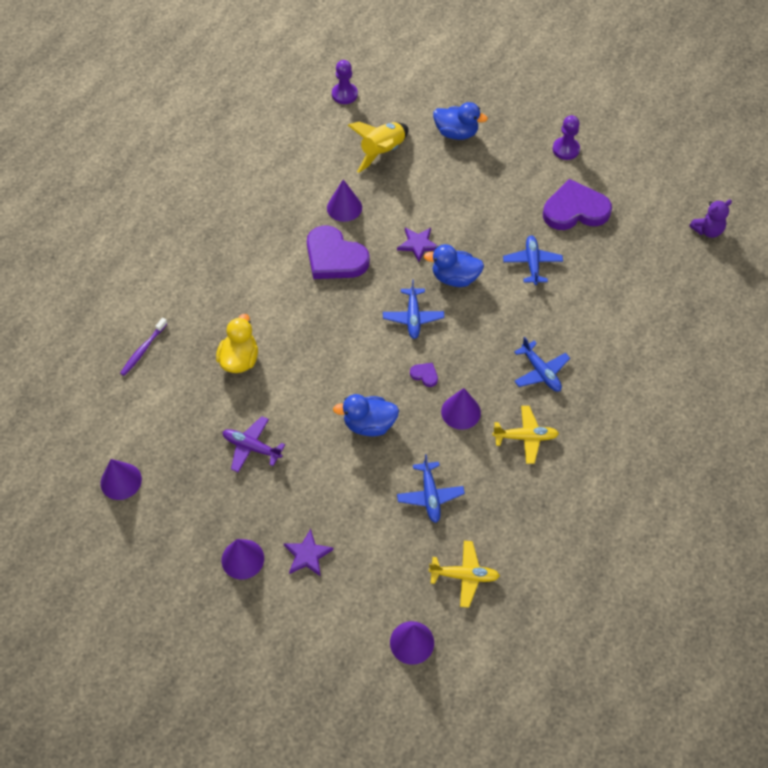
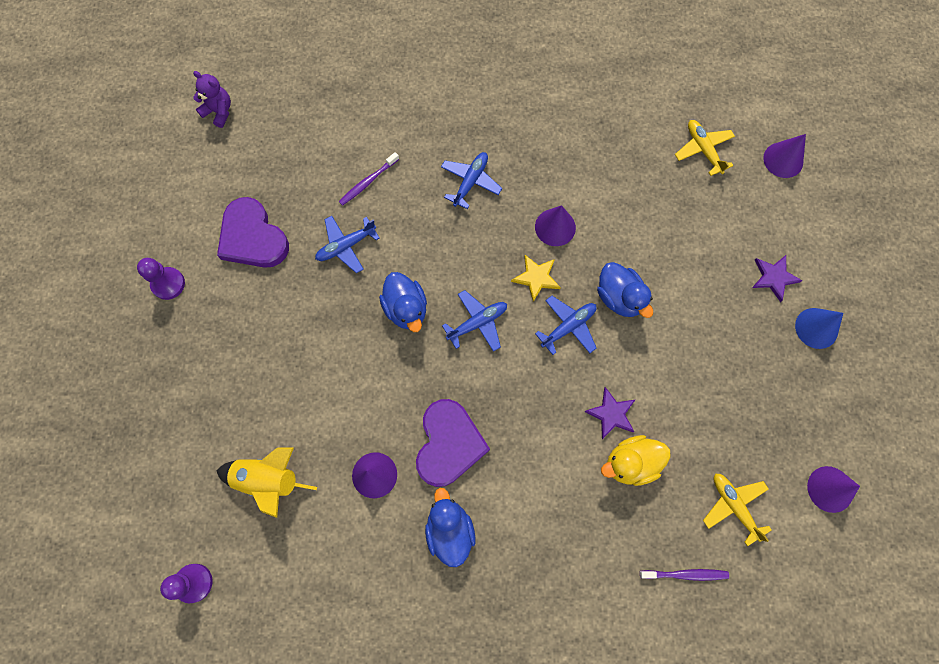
camera: 120 degrees left, 15 degrees up
purple plane [222,416,285,472] -> none
purple cone [222,539,264,580] -> blue cone [795,308,843,349]
purple star [397,228,438,262] -> purple star moved to [584,387,635,439]
blue plane [397,454,465,523] -> blue plane moved to [535,296,597,355]
purple heart [410,363,438,387] -> yellow star [511,255,561,302]
blue duck [433,102,488,140] -> blue duck moved to [425,488,476,567]
yellow plane [492,406,559,464] -> yellow plane moved to [703,473,772,546]
none -> purple toothbrush [339,152,399,206]

